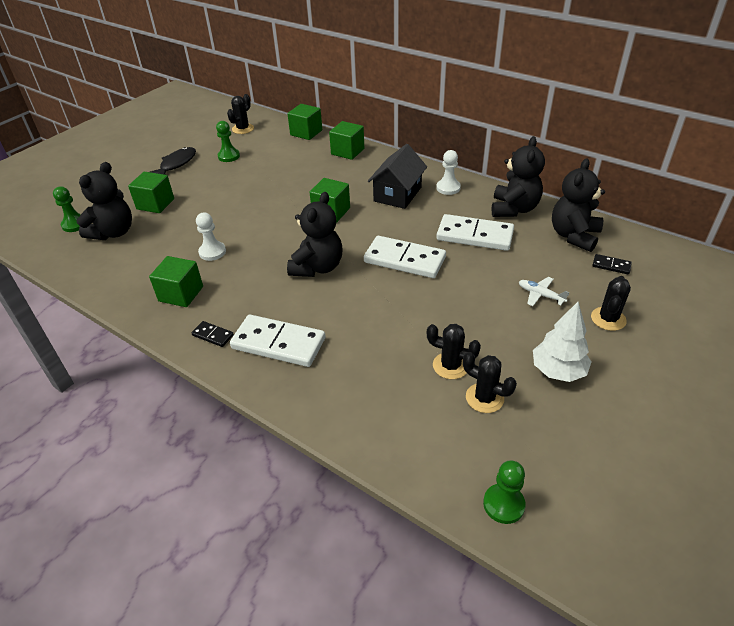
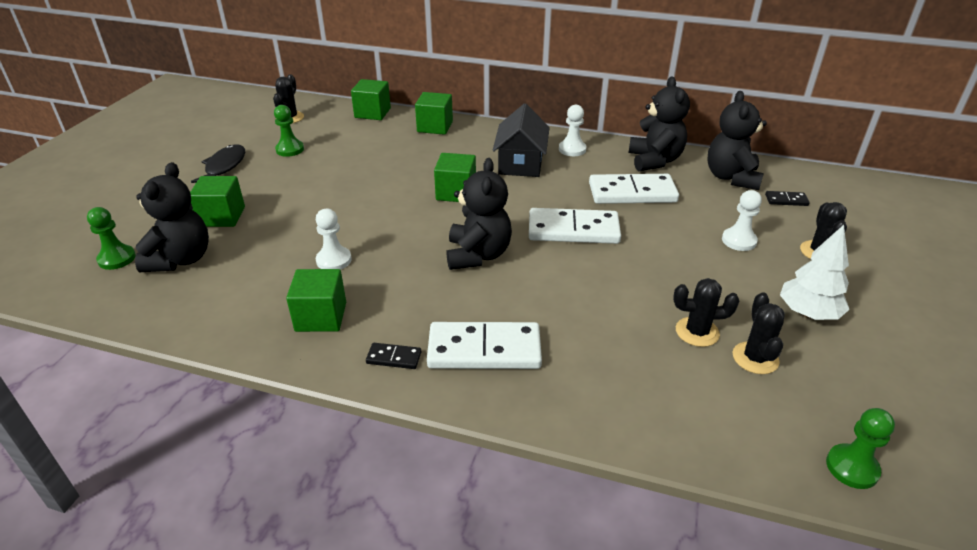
camera: 20 degrees left, 5 degrees down
black cactus [463,352,517,413] -> black cactus turned 75 degrees clockwise [732,292,785,374]
white plane [519,277,569,306] -> white pawn [722,190,762,251]

